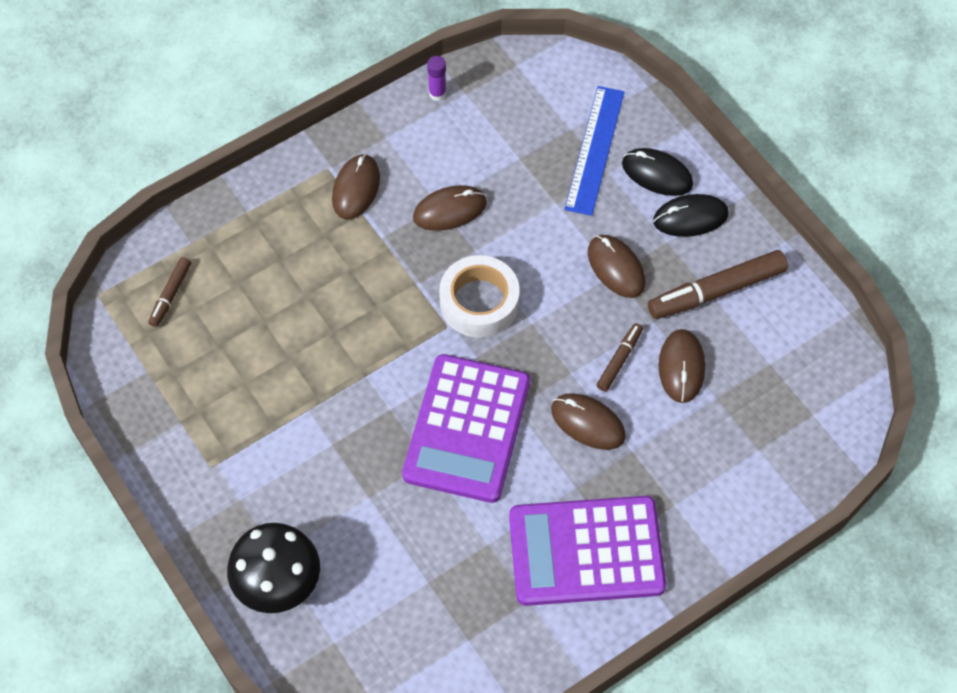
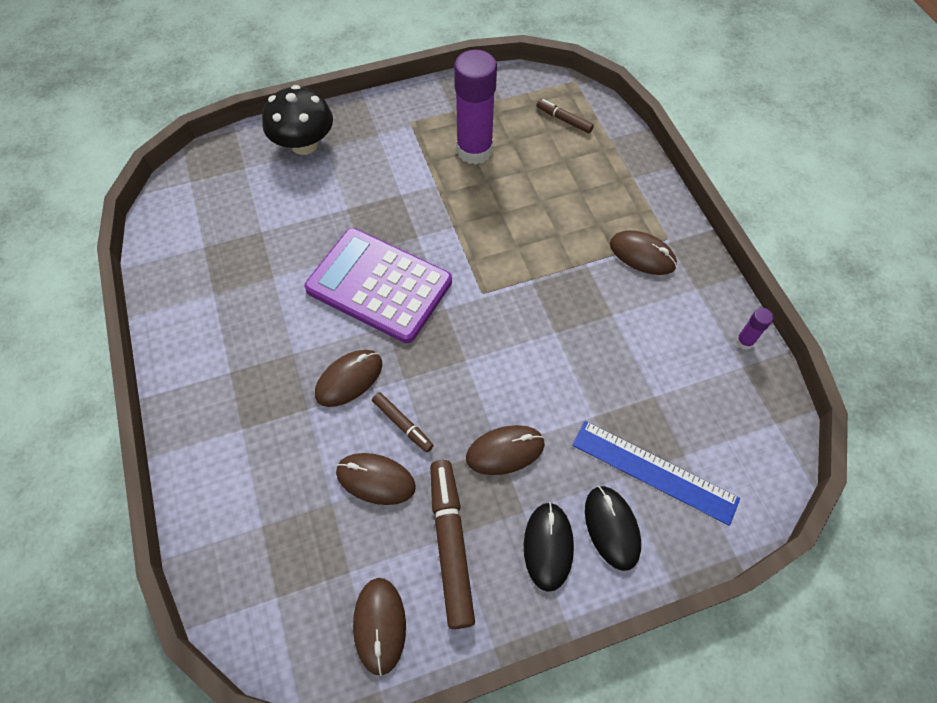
camera: 105 degrees right, 0 degrees up
brown mouse [413,185,487,231] -> brown mouse moved to [353,578,406,676]
white tape [439,255,520,338] -> none
purple calculator [509,496,666,606] -> none
black mouse [622,148,693,196] -> black mouse turned 60 degrees counterclockwise [585,486,641,571]
none -> purple glue stick [454,50,497,164]

